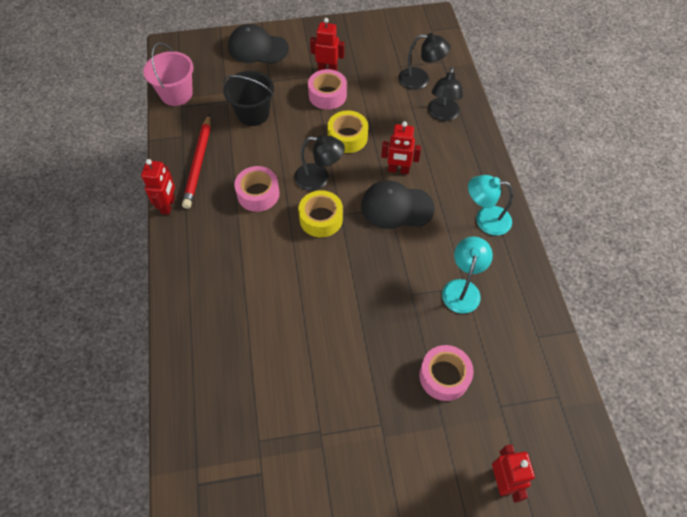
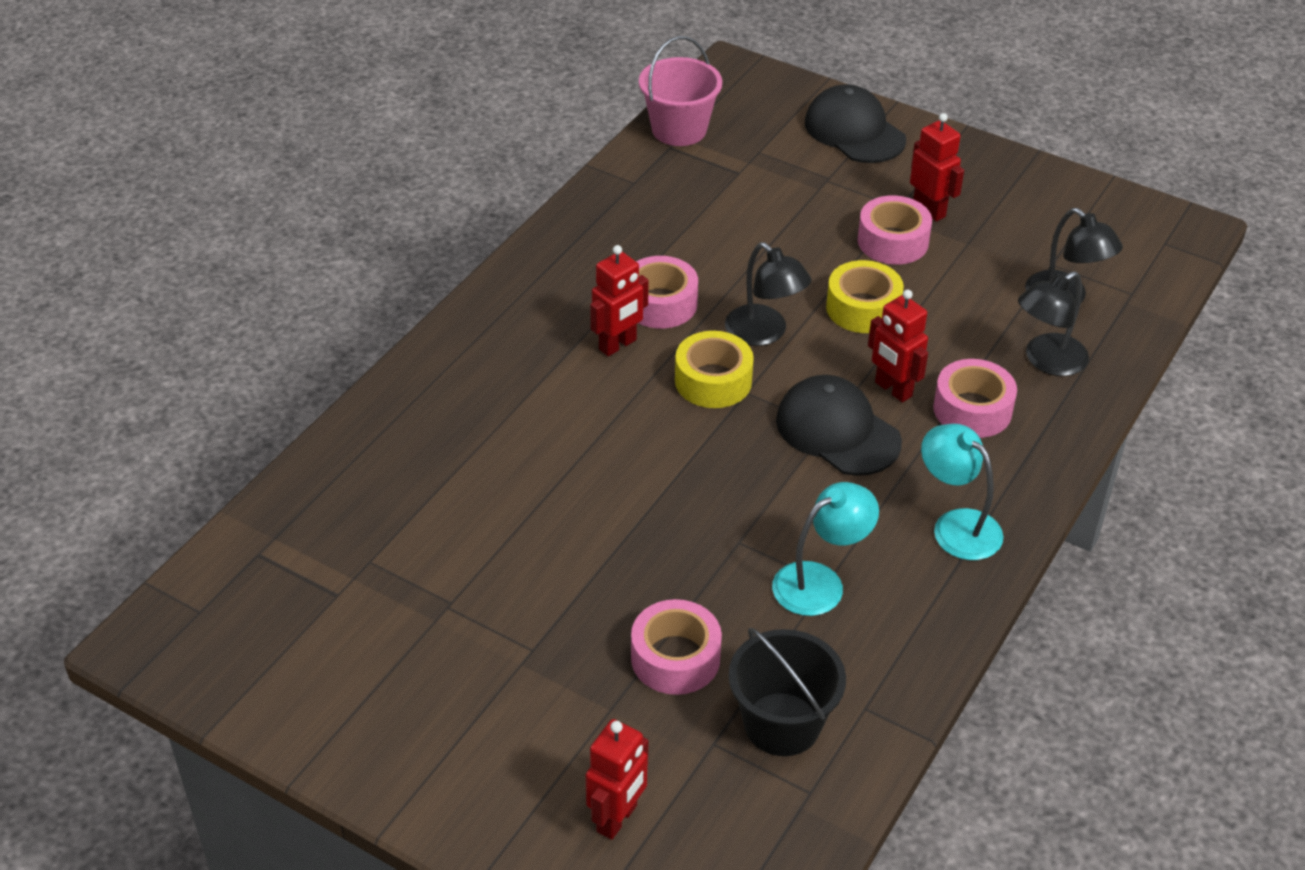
camera: 40 degrees right, 15 degrees down
red robot [141,159,175,215] -> red robot moved to [590,245,649,356]
red pencil [182,114,210,209] -> none
black bucket [223,71,274,126] -> black bucket moved to [729,628,846,756]
none -> pink tape [933,359,1017,438]

